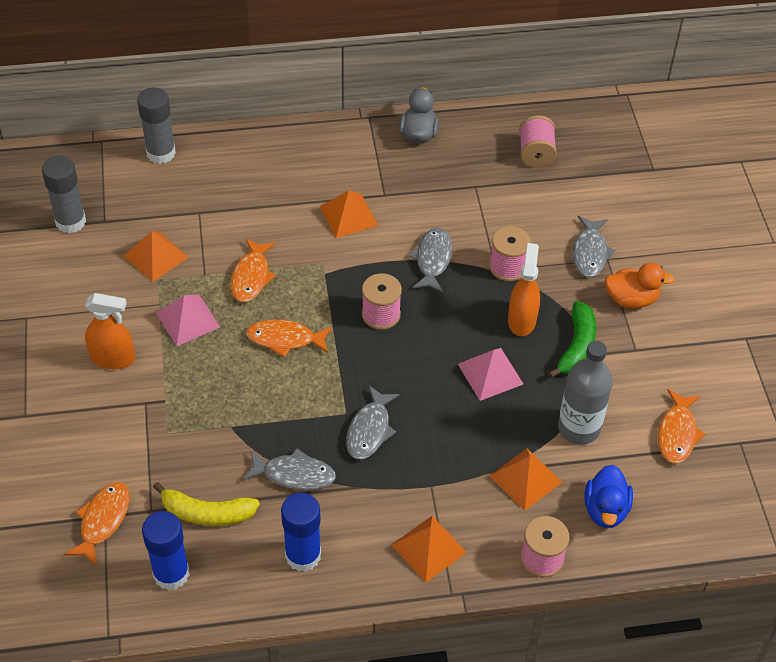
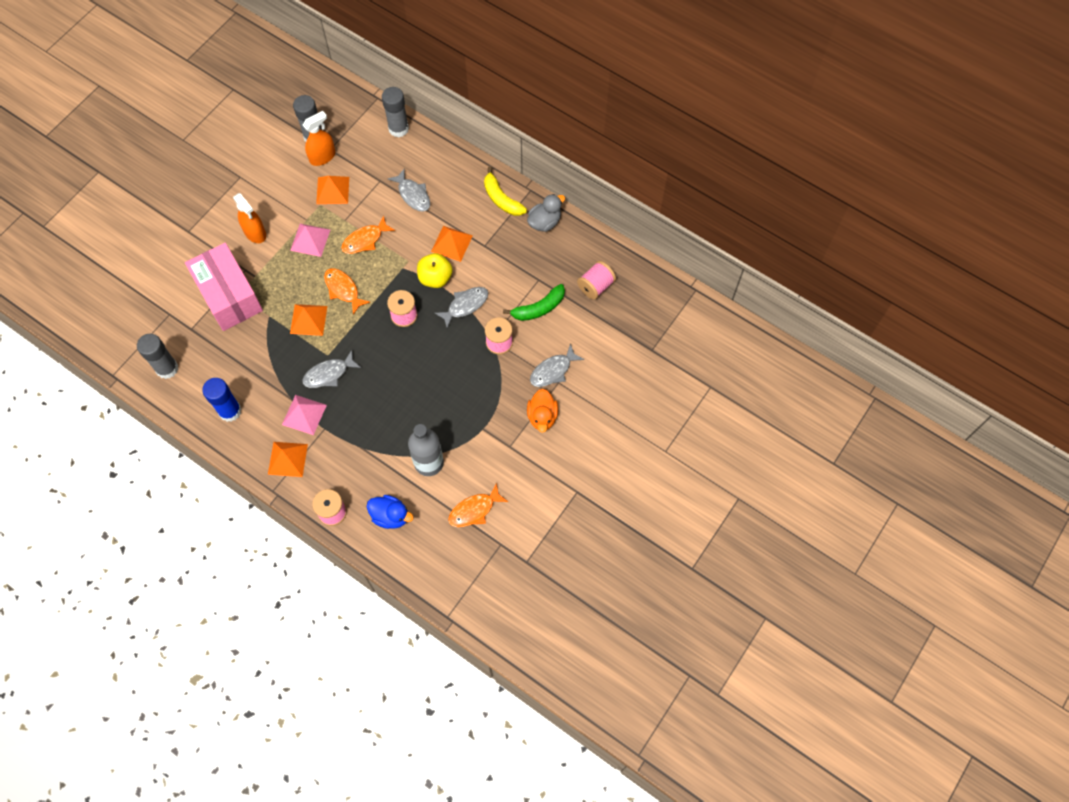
camera: 45 degrees right, 15 degrees up
orange fish [64,482,130,566] -> none
blue glue stick [142,511,189,590] -> grey glue stick [137,334,178,379]
yellow banana [153,482,260,526] -> yellow banana moved to [484,167,527,216]
grey fish [243,448,336,490] -> grey fish moved to [388,169,430,212]
pink pyramid [458,348,523,401] -> pink pyramid moved to [282,395,327,435]
orange pyramid [490,448,562,511] -> orange pyramid moved to [290,304,327,336]
orange spray bottle [508,243,540,336] -> orange spray bottle moved to [303,111,335,166]
green banana [548,301,596,378] -> green banana moved to [503,284,565,321]
blue duck [585,465,633,528] -> blue duck turned 120 degrees counterclockwise [367,495,414,529]
orange duck [605,262,675,309] -> orange duck turned 45 degrees clockwise [527,389,558,433]
none -> pink box [185,243,263,331]
none -> yellow apple [417,253,453,288]

